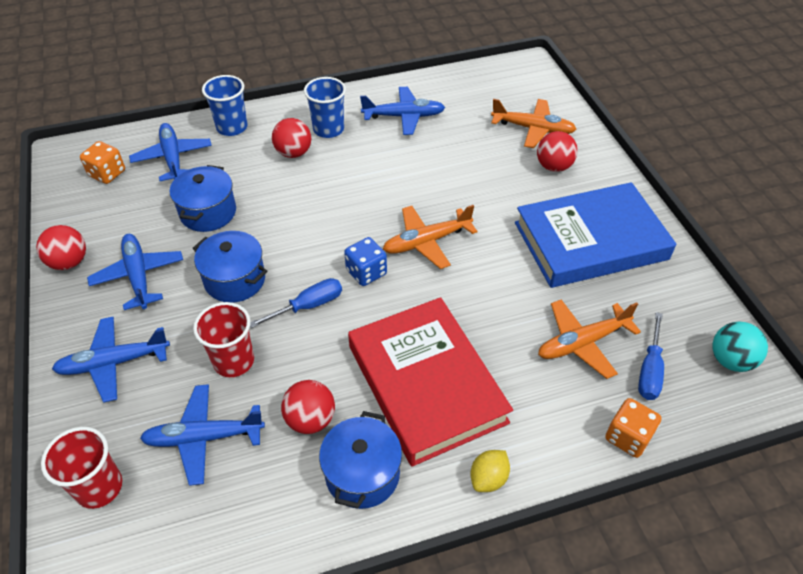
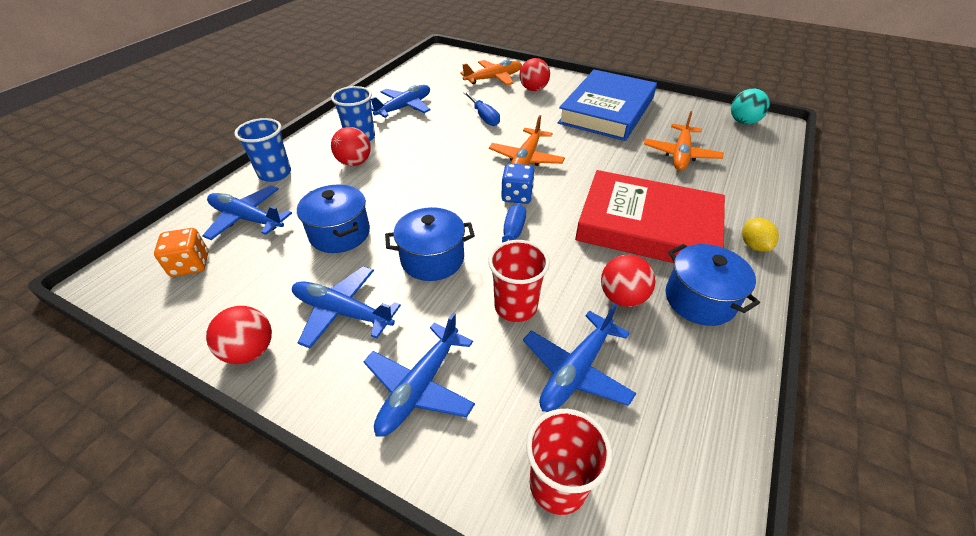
camera: 45 degrees left, 5 degrees down
orange dice [605,398,661,458] -> none
blue screwdriver [638,312,664,400] -> blue screwdriver moved to [463,91,500,126]

